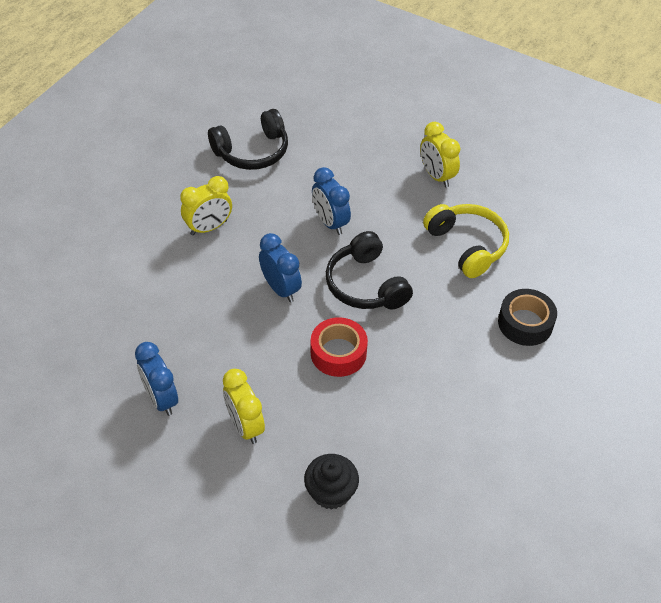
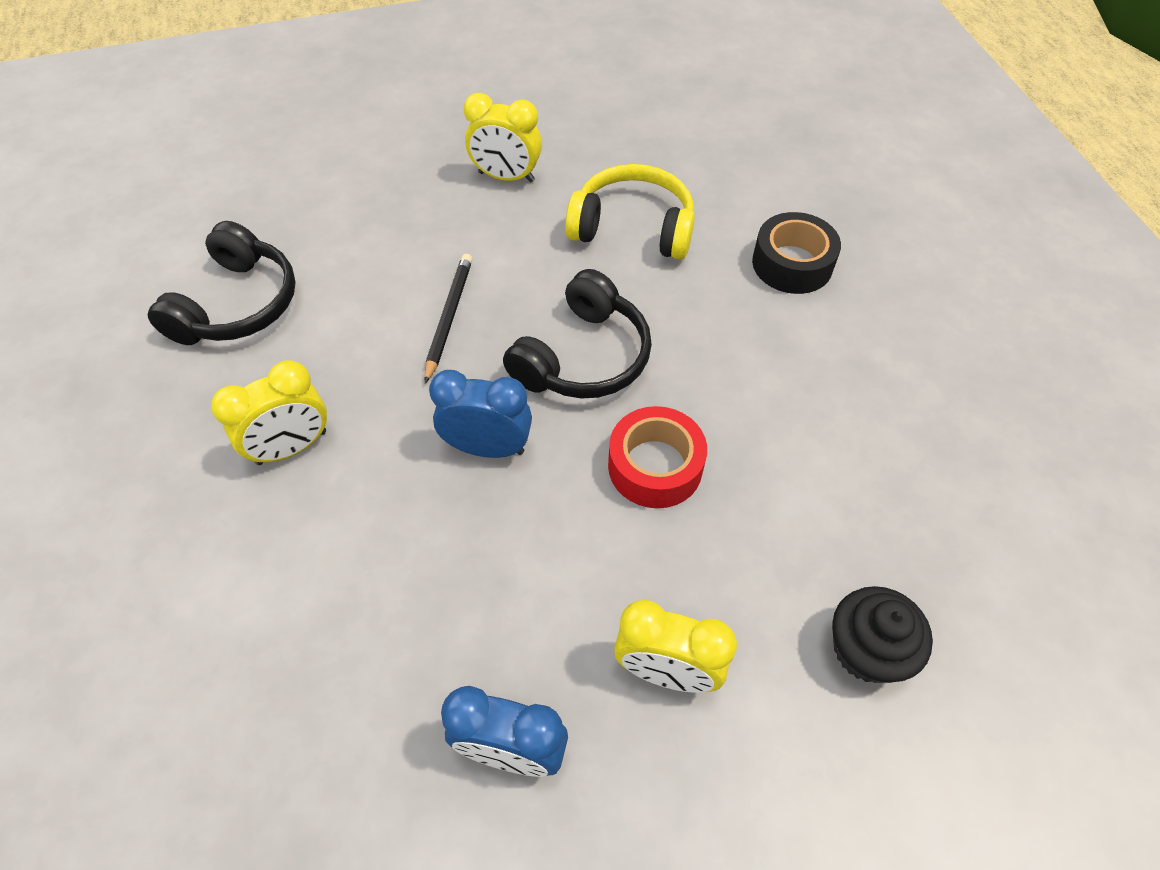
camera: 45 degrees left, 5 degrees up
yellow clock [180,176,232,235] -> yellow clock turned 45 degrees clockwise [211,360,327,465]
blue clock [312,167,351,235] -> black pencil [424,254,472,384]
black headphones [326,231,413,309] -> black headphones turned 75 degrees counterclockwise [503,269,652,399]

